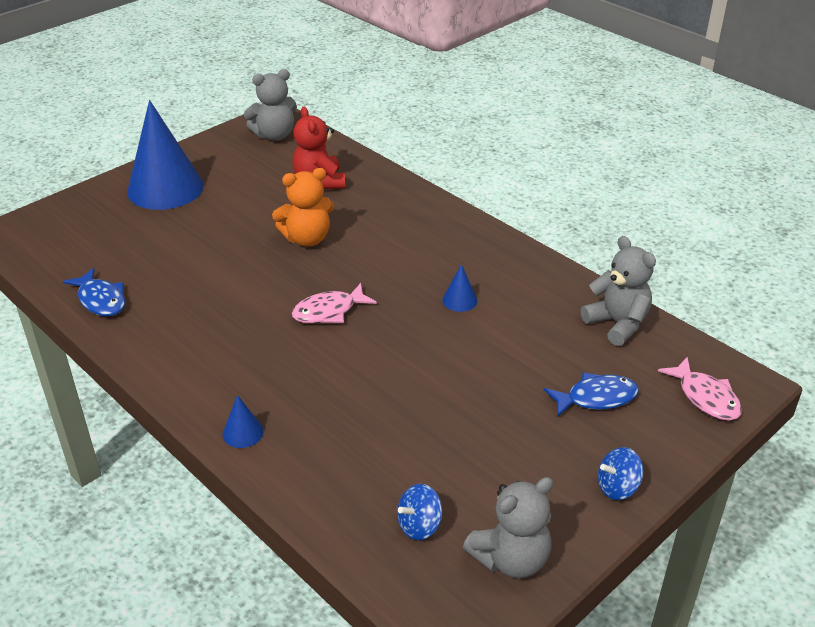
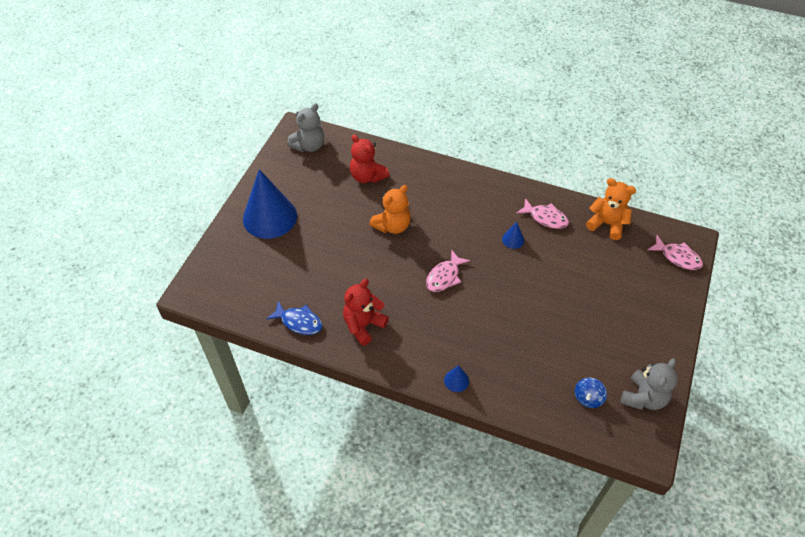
camera: 25 degrees left, 15 degrees up
blue fish [544,373,639,417] -> none
grey teddy bear [581,236,656,346] -> orange teddy bear [586,178,636,240]
blue spinning top [598,447,643,500] -> none
none -> red teddy bear [343,279,389,346]
none -> pink fish [516,198,569,229]

